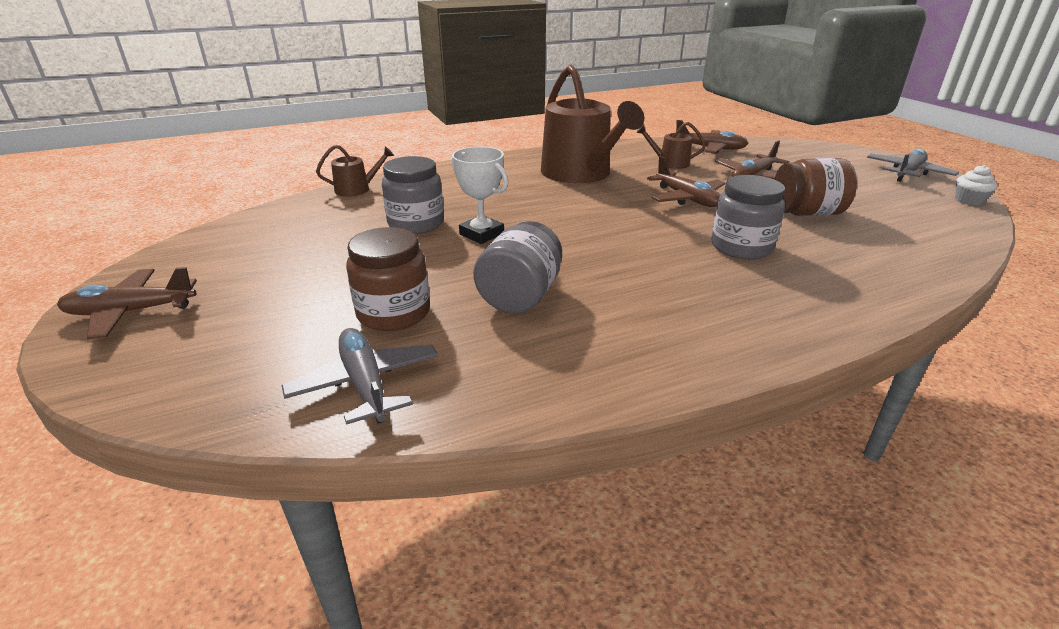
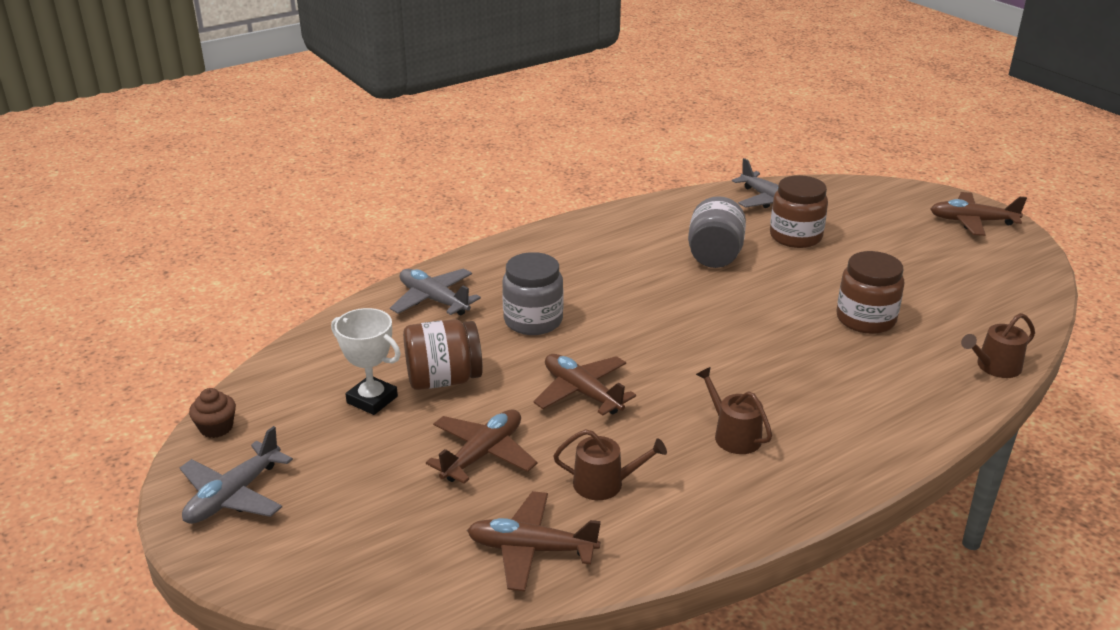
camera: 170 degrees right, 0 degrees up
brown plane [57,267,197,339] -> brown plane turned 150 degrees counterclockwise [930,192,1027,236]
grey jar [382,156,444,234] -> brown jar [836,251,904,334]
white trophy [451,147,508,244] -> white trophy moved to [331,308,401,415]
brown watering can [541,65,644,183] -> brown watering can [696,367,772,454], size x0.45
white cupcake [955,165,997,205] -> brown cupcake [189,388,236,438]
none -> grey plane [390,268,481,315]

